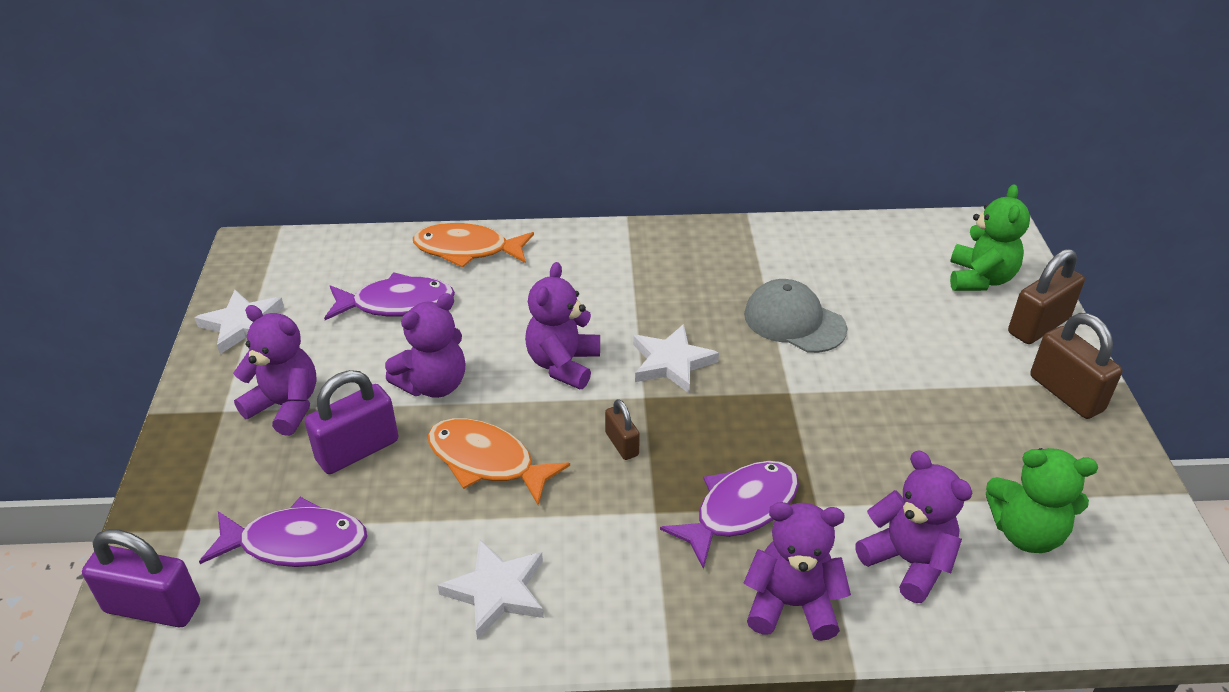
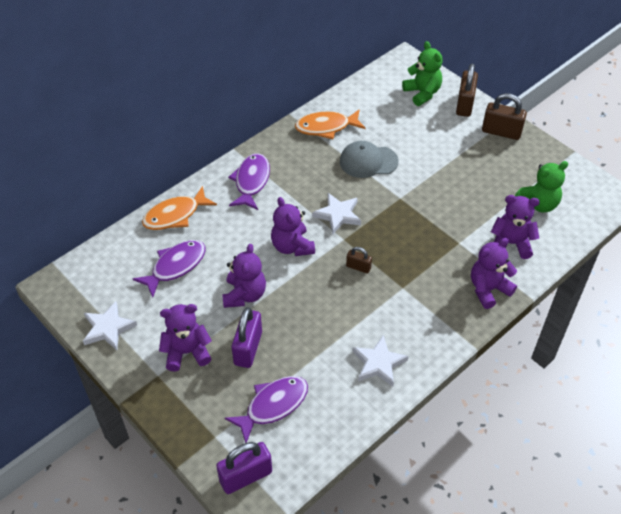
camera: 40 degrees left, 10 degrees up
orange fish [428,418,570,505] -> orange fish moved to [295,109,365,139]
purple fish [660,461,799,569] -> purple fish moved to [228,153,270,210]

